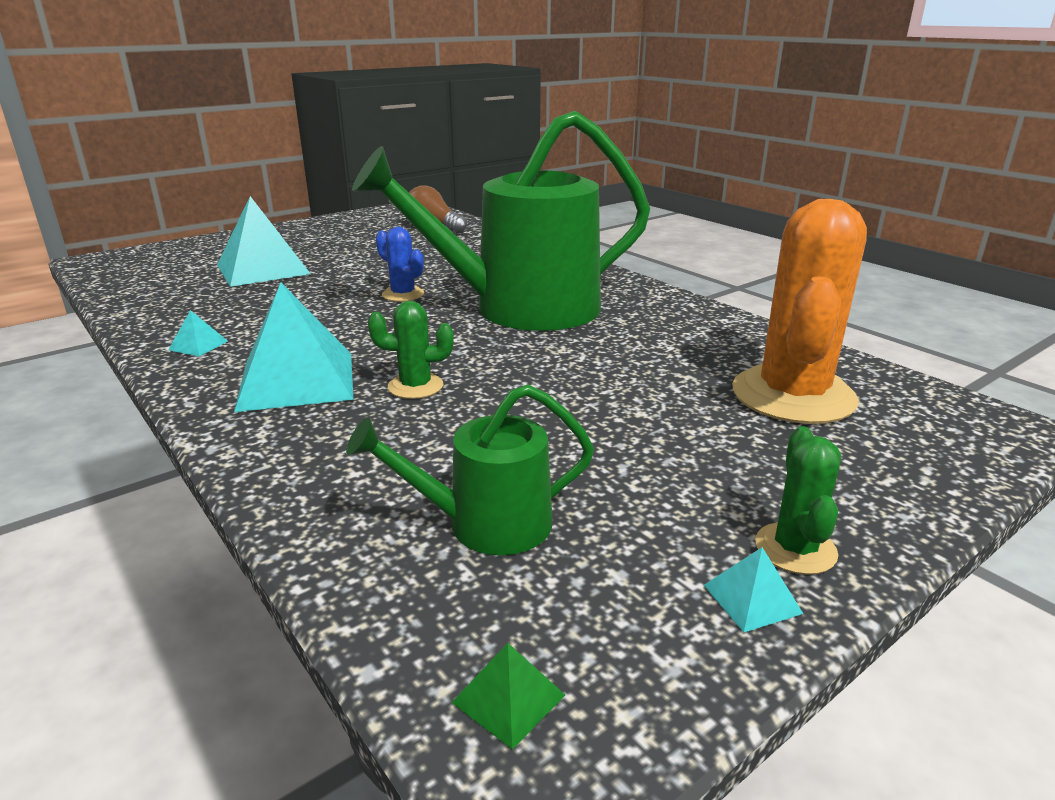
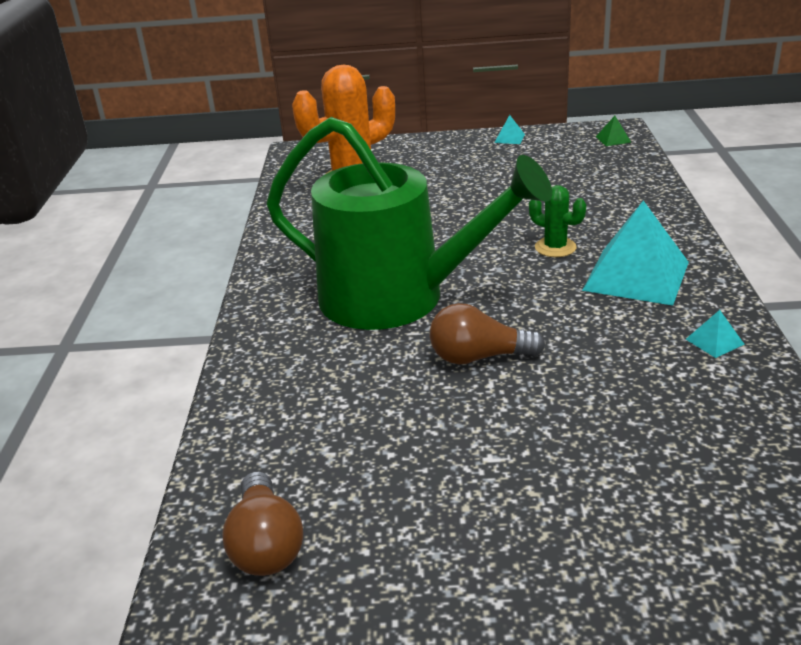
camera: 140 degrees left, 5 degrees up
turquoise pyramid [217,196,311,287] -> none
green watering can [346,384,594,555] -> none
blue cactus [376,227,424,302] -> brown light bulb [430,303,545,365]
green cactus [755,426,841,575] -> none

